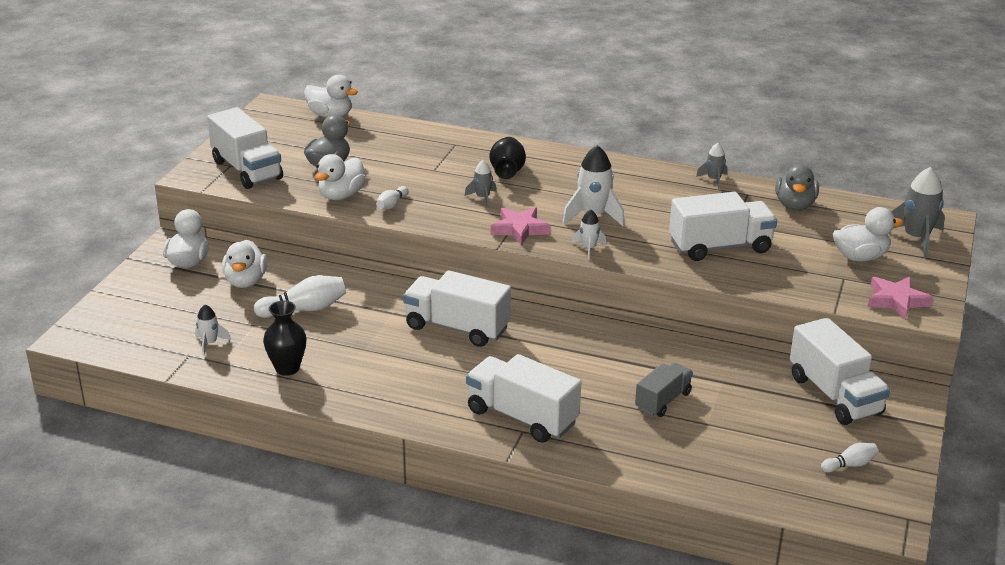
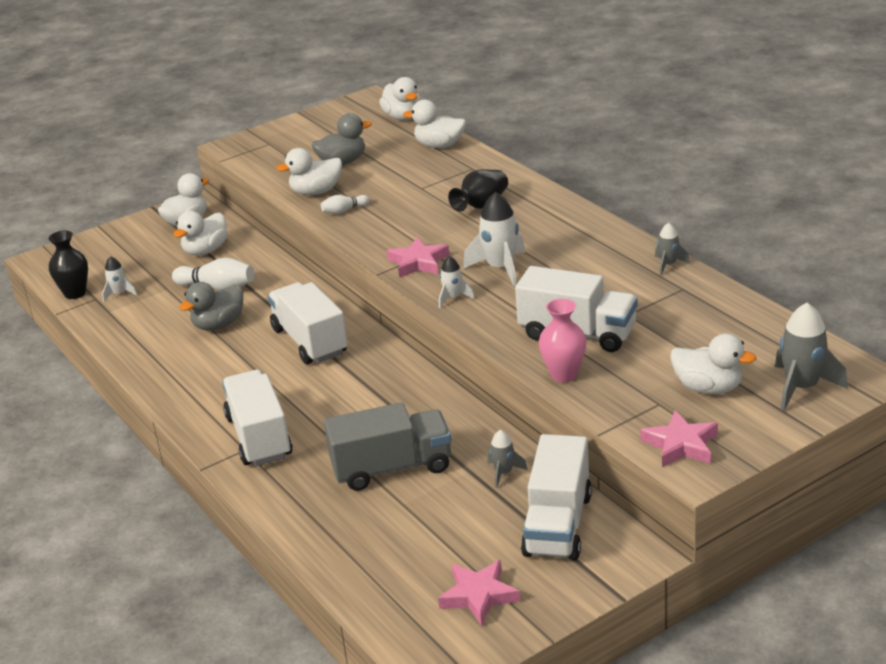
camera: 40 degrees right, 0 degrees up
white truck [207,107,283,189] -> none
black vase [263,301,307,376] -> black vase moved to [48,231,88,299]
grey rocket [465,160,497,207] -> grey rocket moved to [488,430,528,488]
grey truck [635,363,693,417] -> grey truck [324,402,451,491], size x1.65
grey duck [775,165,819,210] -> grey duck moved to [179,282,243,330]
white bowling pin [821,443,878,472] -> pink star [438,560,520,626]
none -> white duck [403,100,466,148]
none -> pink vase [539,299,586,383]

